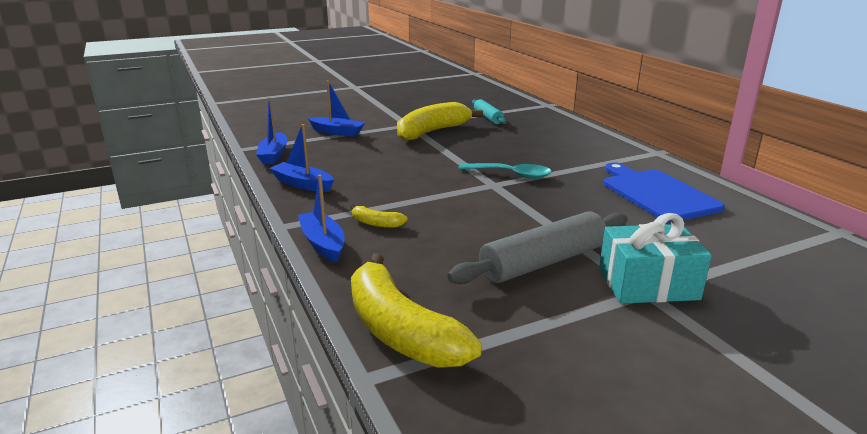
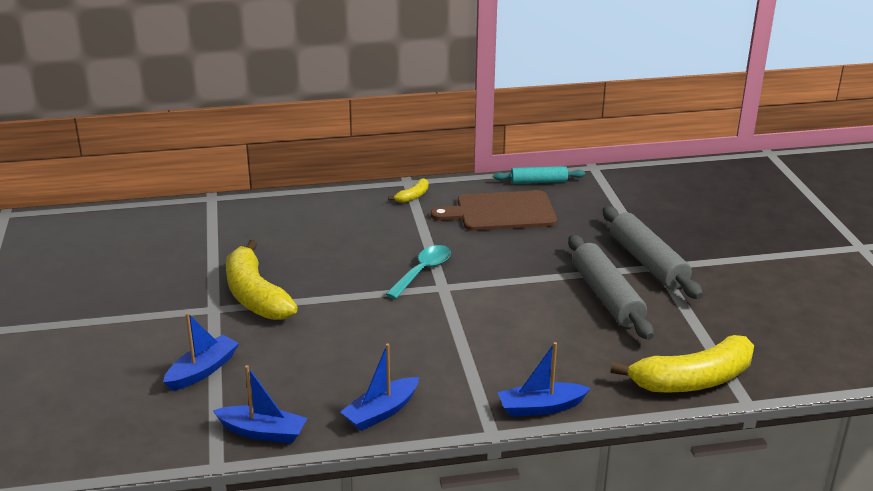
camera: 75 degrees left, 5 degrees up
yellow banana [351,204,408,228] -> yellow banana moved to [388,178,428,203]
turquoise rolling pin [472,99,507,125] -> turquoise rolling pin moved to [493,166,585,184]
turquoise gift [599,213,712,304] -> grey rolling pin [603,206,703,299]
blue cutting board [604,162,725,222] -> brown cutting board [431,190,557,231]

